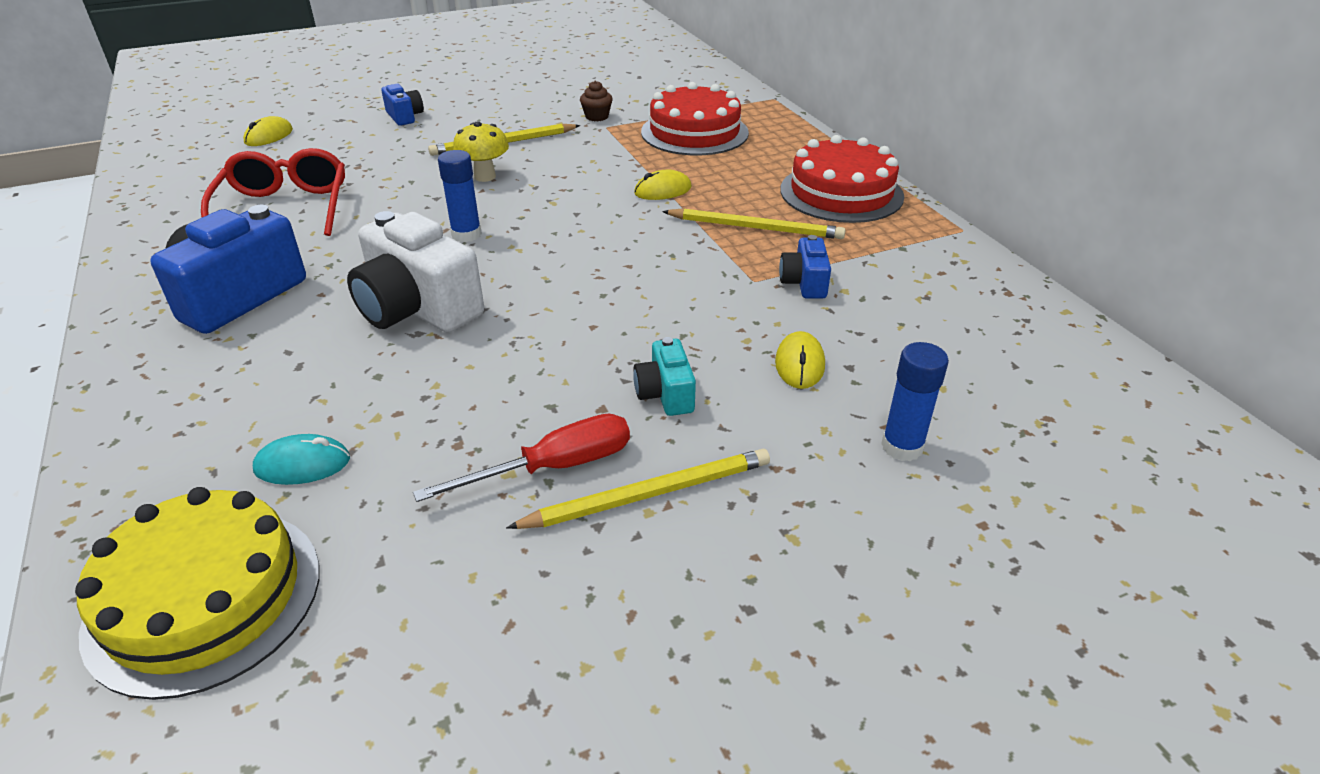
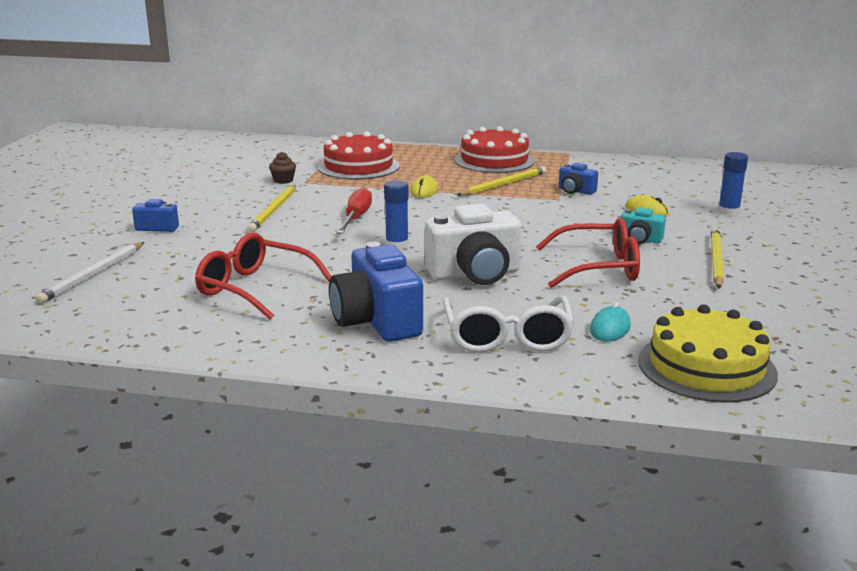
camera: 55 degrees left, 15 degrees down
yellow mouse [243,116,293,146] -> white pencil [35,242,144,304]
red screwdriver [413,414,630,502] -> red screwdriver moved to [336,188,372,234]
yellow mushroom [453,121,509,182] -> none
none -> white glasses [443,296,574,352]
none -> red glasses [536,218,640,288]

